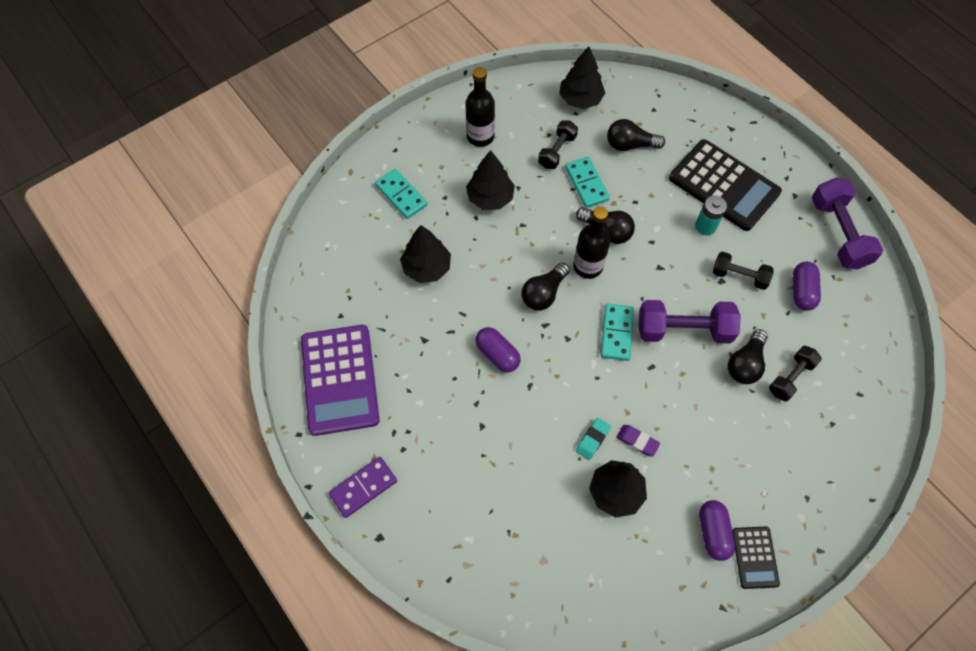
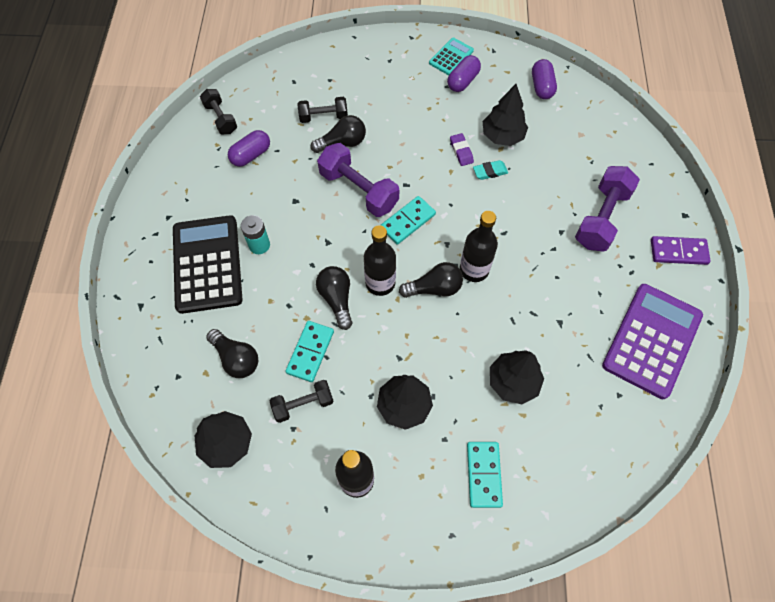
camera: 140 degrees left, 0 degrees up
purple capsule [475,327,521,372] -> purple capsule moved to [532,59,557,99]
black dumbbell [713,252,774,290] -> black dumbbell moved to [200,89,237,134]
black calculator [732,527,780,589] -> turquoise calculator [429,37,474,75]
purple dumbbell [812,178,883,269] -> purple dumbbell moved to [575,166,640,252]
none -> black bottle [460,211,498,282]

